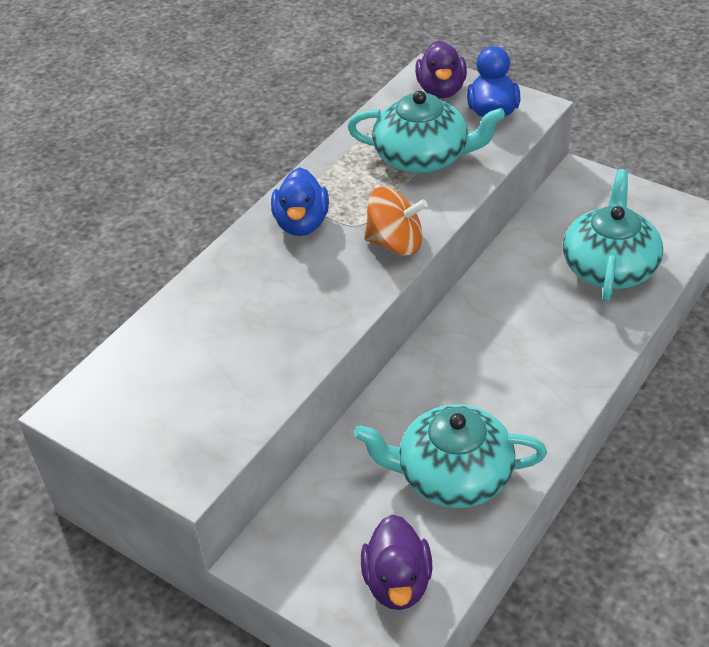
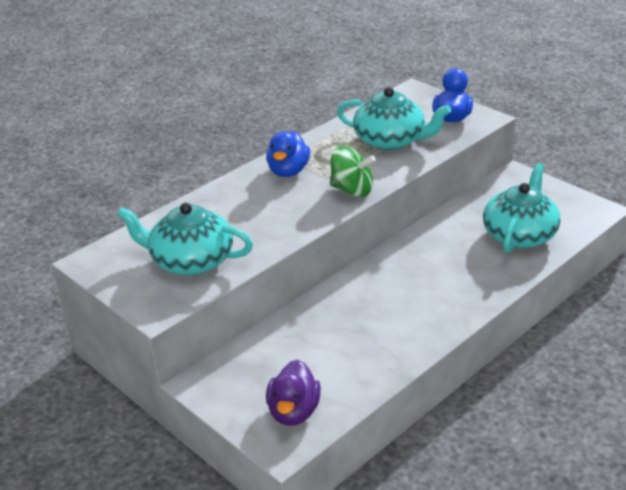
camera: 10 degrees right, 10 degrees down
turquoise teapot [354,404,547,508] -> turquoise teapot moved to [117,203,253,275]
orange spinning top [364,187,428,256] -> green spinning top [330,146,376,197]
purple duck [415,40,467,98] -> none

